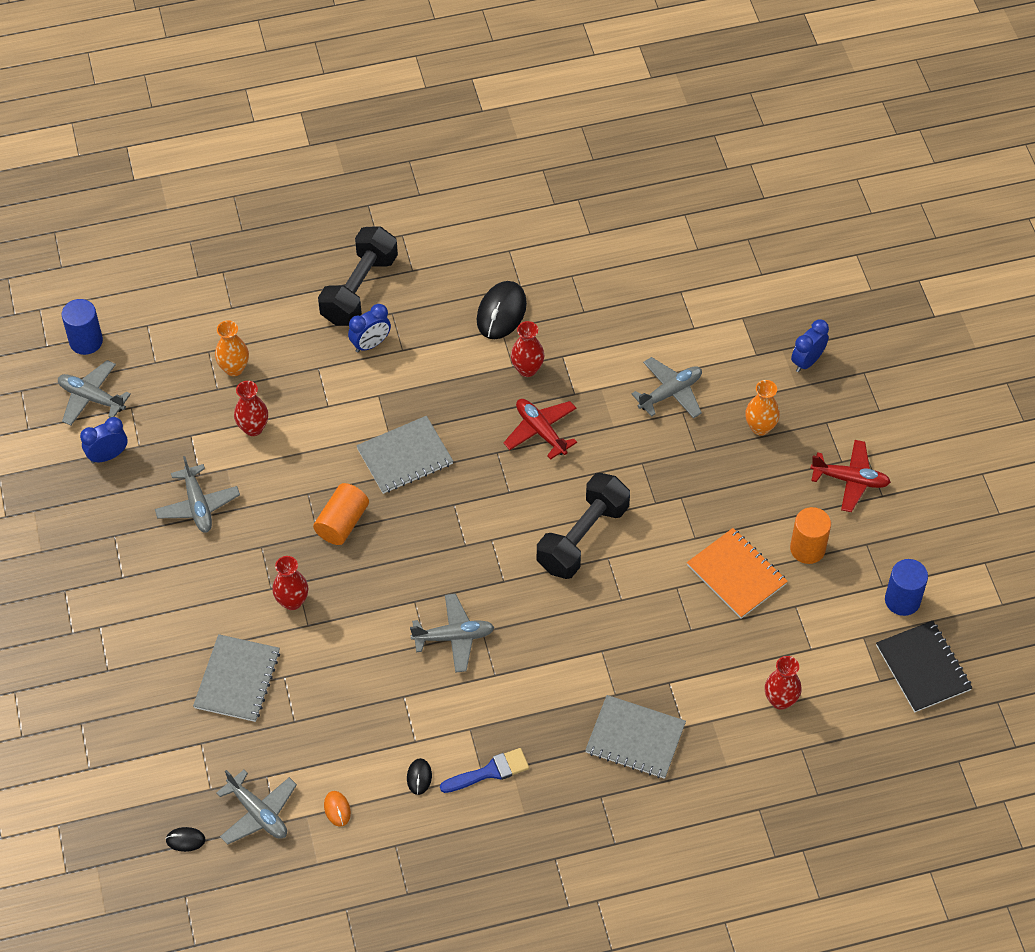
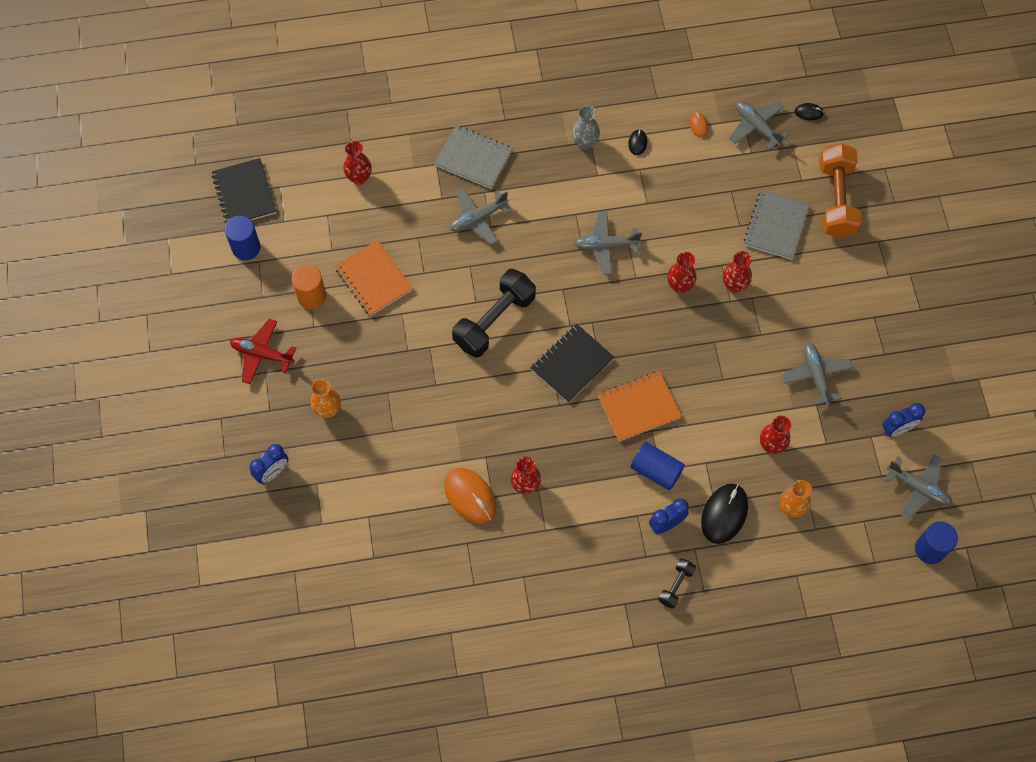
camera: 175 degrees left, 10 degrees up
orange cylinder [313,483,369,545] -> none
black dumbbell [318,226,398,326] -> black dumbbell [658,558,696,609], size x0.49
grey notebook [356,416,453,494] -> orange notebook [598,371,682,442]
blue brush [440,748,529,793] -> grey vase [572,105,600,150]
black mouse [477,281,527,339] -> black mouse moved to [701,484,748,544]
red plane [504,399,577,460] -> none
grey plane [631,357,702,419] -> grey plane moved to [450,188,512,245]
none -> orange mouse [444,468,496,524]
none -> black notebook [531,324,615,403]
none -> blue cylinder [630,442,685,490]
none -> red vase [667,252,696,293]
none -> orange dumbbell [819,143,862,238]

